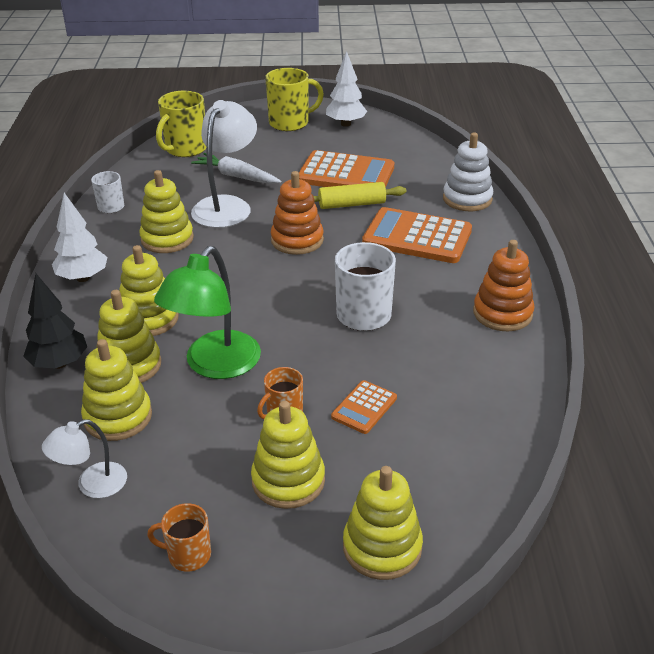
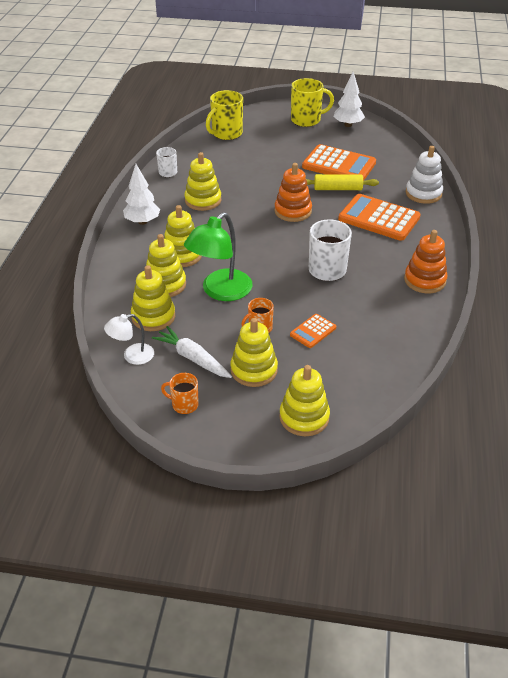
camera: 10 degrees right, 5 degrees up
black tree [23,273,87,369] -> none
white lamp [191,100,257,228] -> none
white carrot [191,153,281,184] -> white carrot moved to [152,326,232,378]

